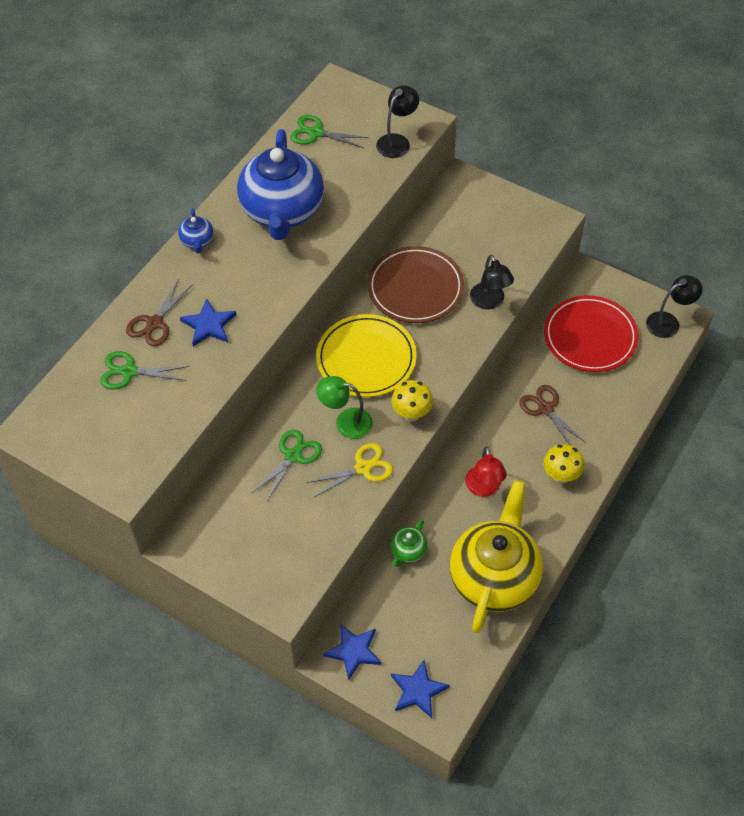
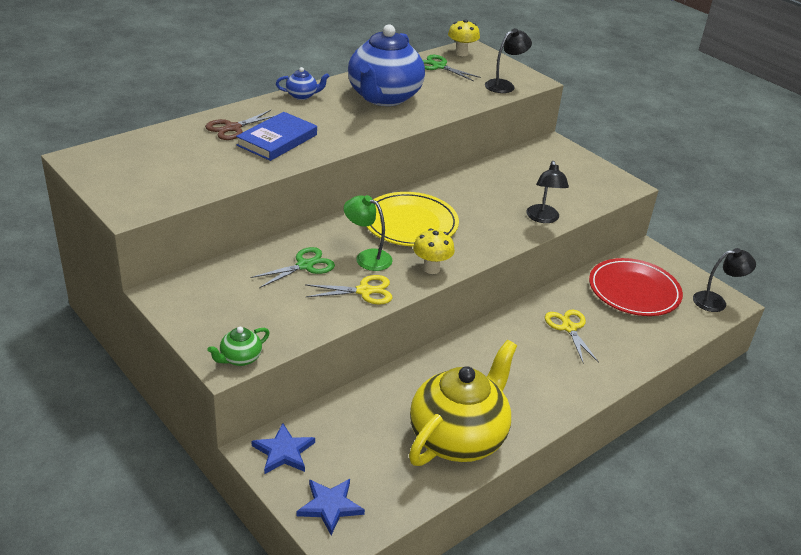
camera: 15 degrees right, 20 degrees down
green scissors [100,351,189,390] -> none
blue teapot [178,208,214,253] -> blue teapot turned 105 degrees counterclockwise [276,67,330,100]
blue star [180,298,237,346] -> blue book [236,112,317,161]
brown plate [367,246,464,323] -> none
green teapot [391,519,427,567] -> green teapot moved to [207,327,270,366]
red lamp [465,446,507,497] -> none
brown scissors [519,385,586,445] -> yellow scissors [545,309,599,363]
yellow mushroom [543,444,584,483] -> yellow mushroom moved to [448,19,480,56]

